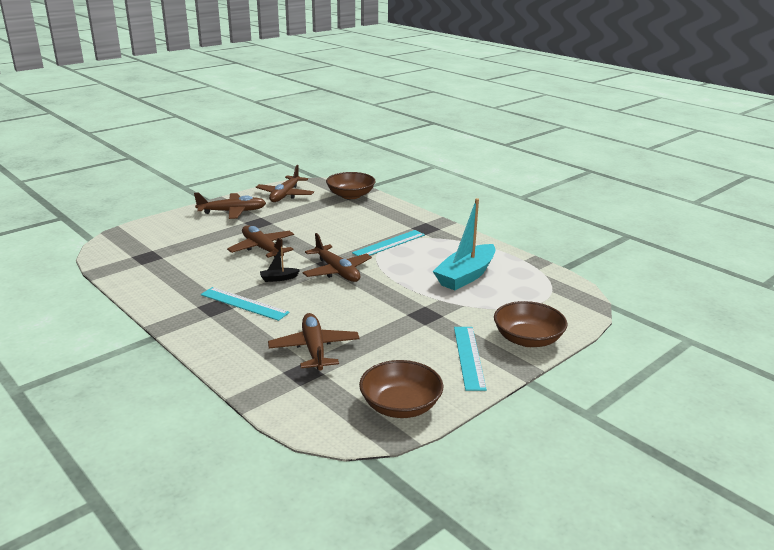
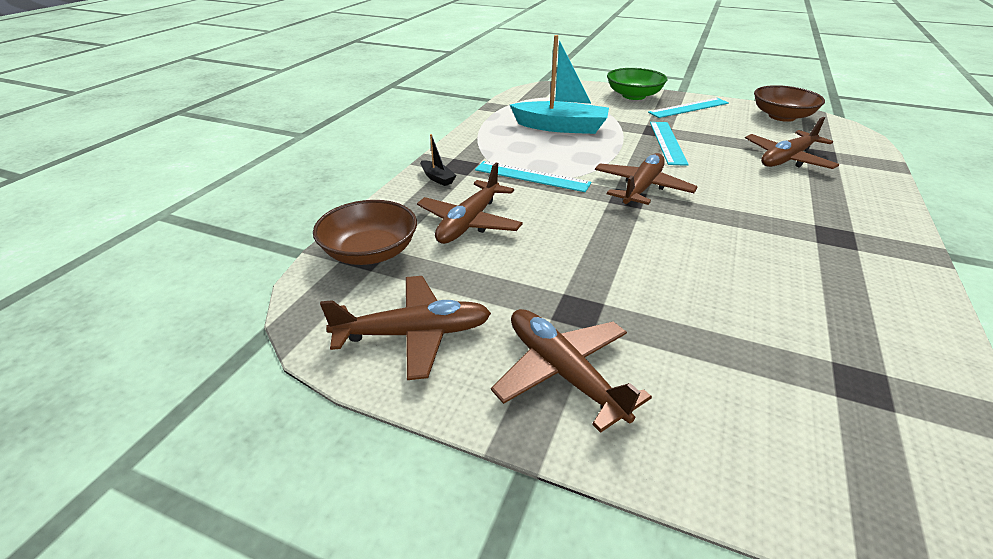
camera: 115 degrees left, 10 degrees up
turquoise ruler [201,287,290,321] -> turquoise ruler moved to [650,122,689,166]
brown plane [227,225,294,258] -> brown plane moved to [417,163,523,244]
black boat [260,247,300,282] -> black boat moved to [420,134,457,186]
brown bowl [494,301,568,347] -> green bowl [607,68,667,100]

